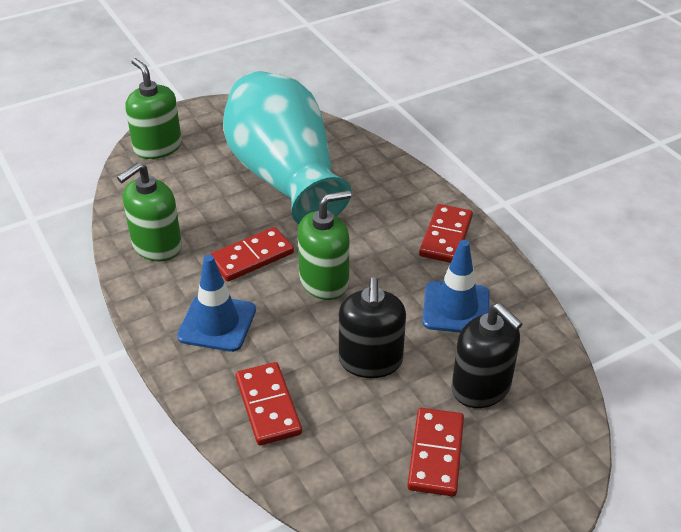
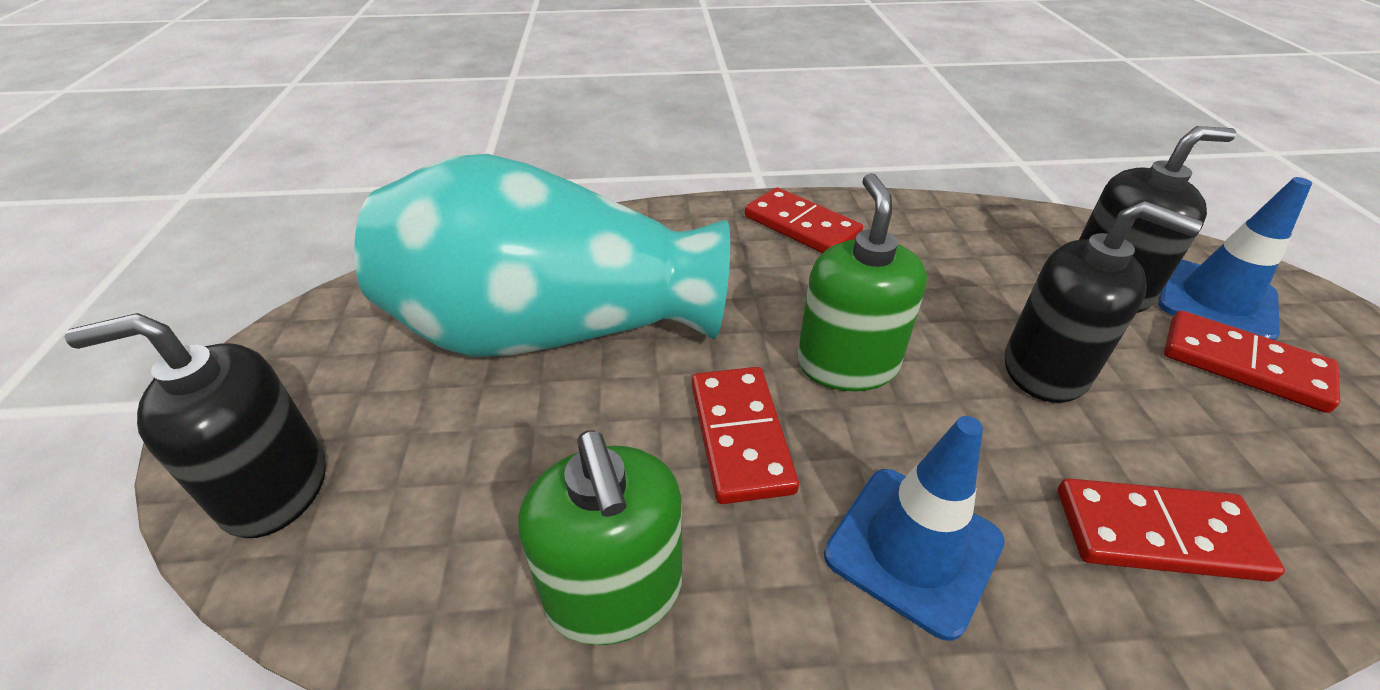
camera: 65 degrees left, 0 degrees up
green soap dispenser [125,58,182,159] -> black soap dispenser [65,313,326,538]
blue traffic cone [422,240,490,332] -> blue traffic cone moved to [1158,177,1312,340]

